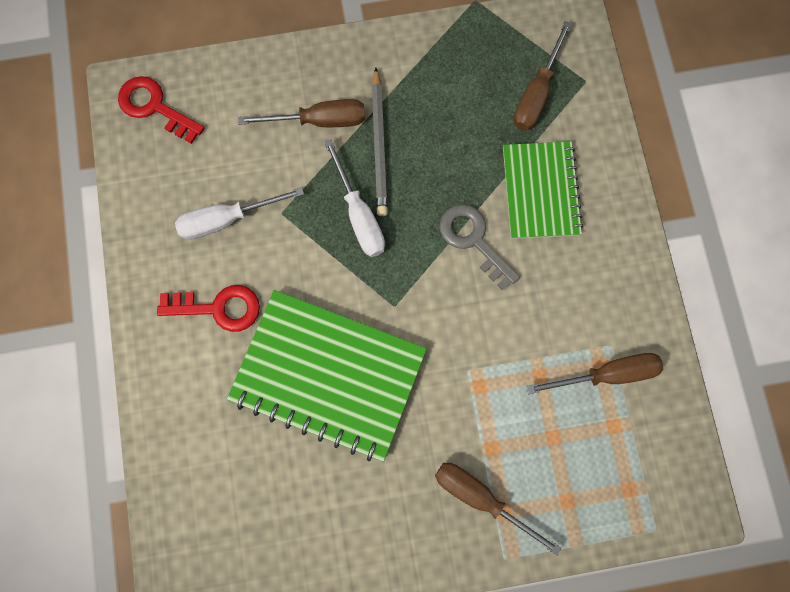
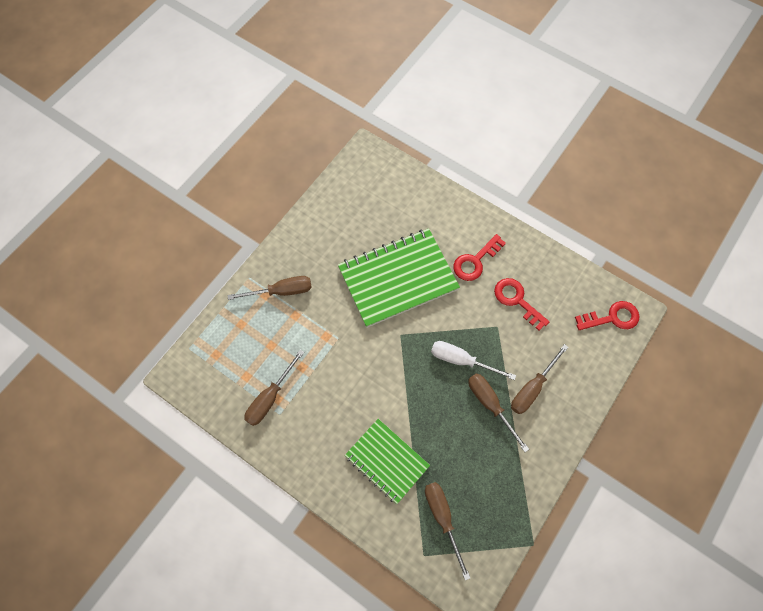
camera: 135 degrees right, 10 degrees down
white screwdriver [175,187,304,239] -> red key [494,278,550,330]
grey pencil [371,68,388,216] -> brown screwdriver [468,373,529,452]
grey key [440,204,520,291] -> none

